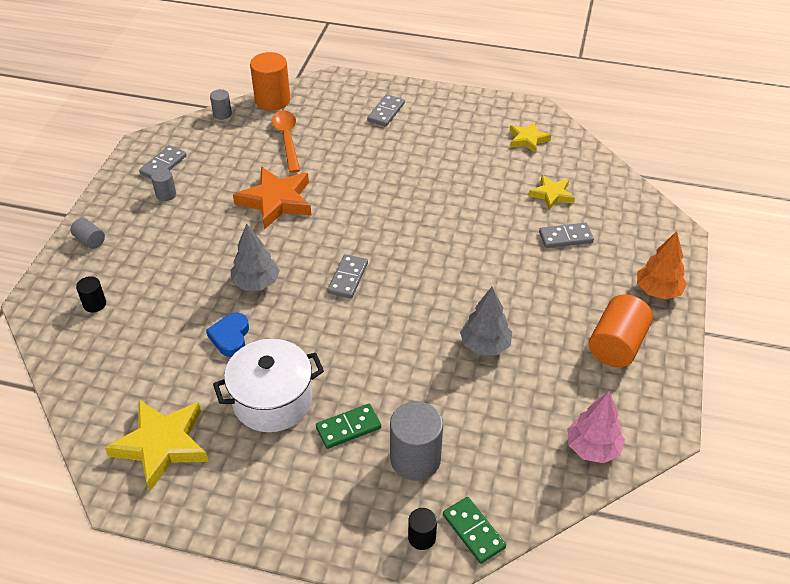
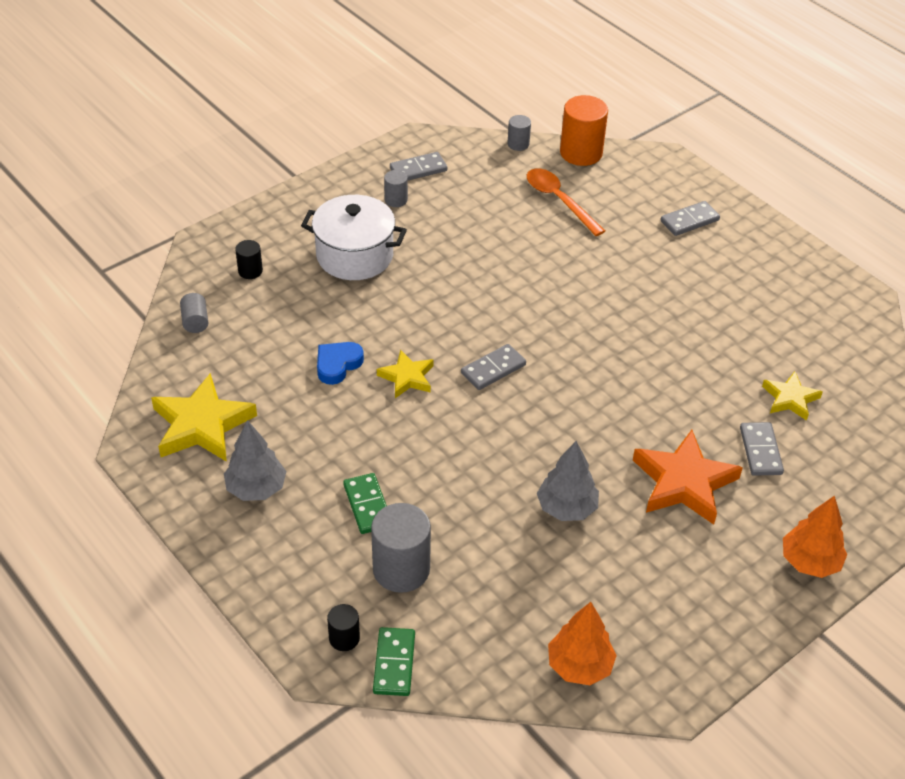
camera: 35 degrees right, 0 degrees up
grey cylinder [70,218,105,249] -> grey cylinder moved to [180,293,208,333]
white pot [213,339,324,432] -> white pot moved to [301,195,407,280]
grey tree [231,224,280,291] -> grey tree moved to [224,420,286,501]
orange star [233,167,311,230] -> orange star moved to [633,430,743,525]
orange spoon [272,111,300,173] -> orange spoon turned 60 degrees counterclockwise [527,168,605,236]
green domino [316,404,381,449] -> green domino turned 60 degrees clockwise [343,473,387,534]
yellow star [510,121,551,153] -> yellow star moved to [377,349,433,398]
grey domino [539,223,594,248] -> grey domino turned 60 degrees clockwise [740,422,784,476]
pink tree [567,391,625,463] -> orange tree [548,602,617,685]
orange cylinder [589,294,653,368] -> none

